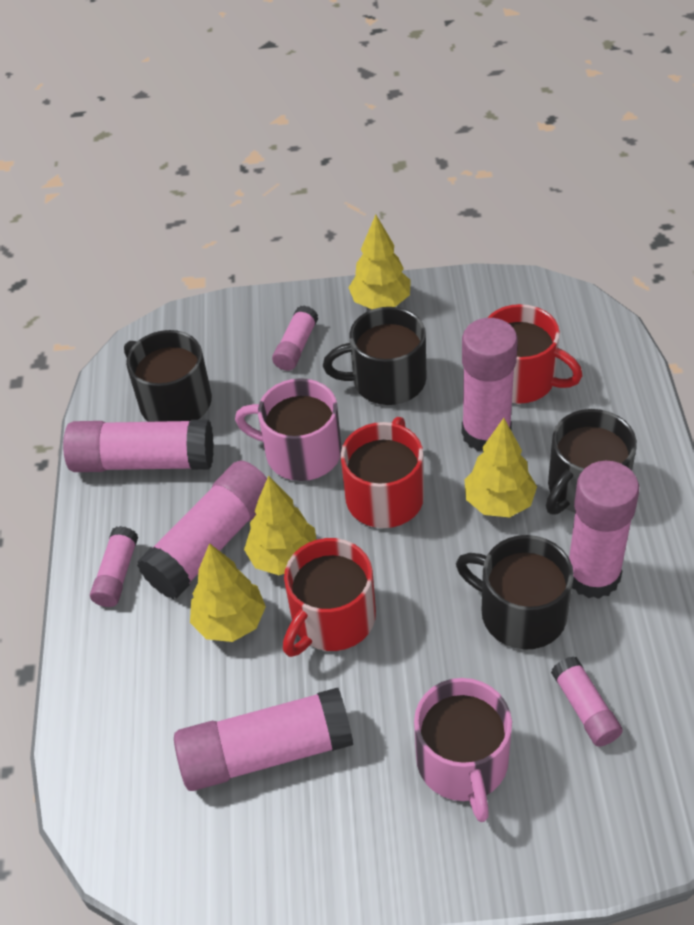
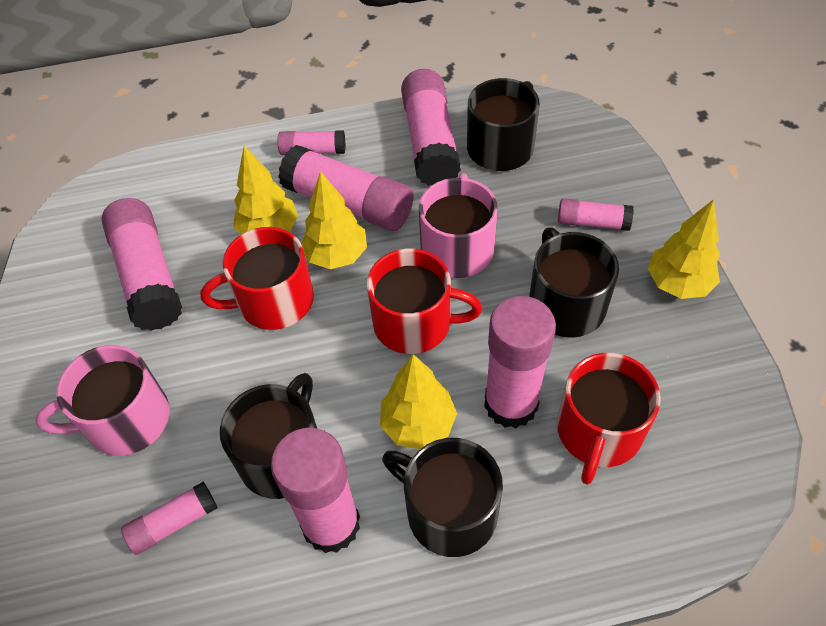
camera: 80 degrees right, 5 degrees up
red mug [283,538,376,657] -> red mug turned 45 degrees counterclockwise [200,227,314,330]

